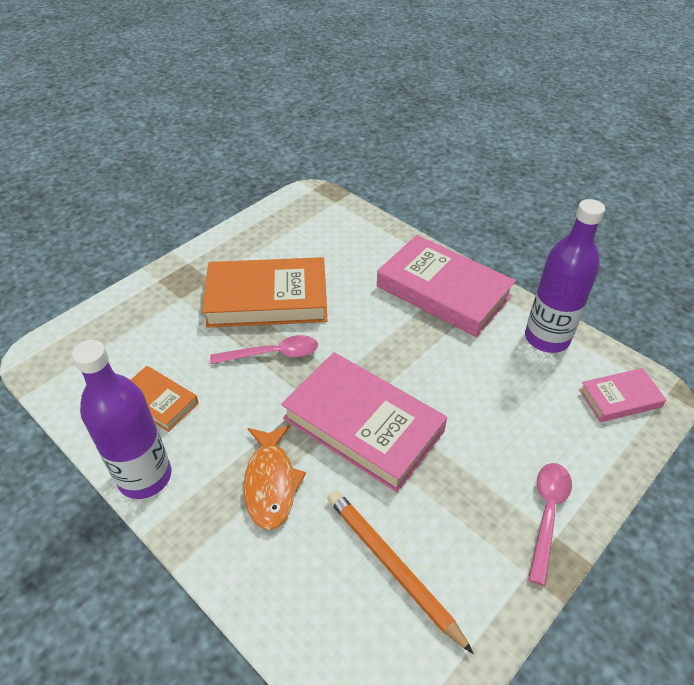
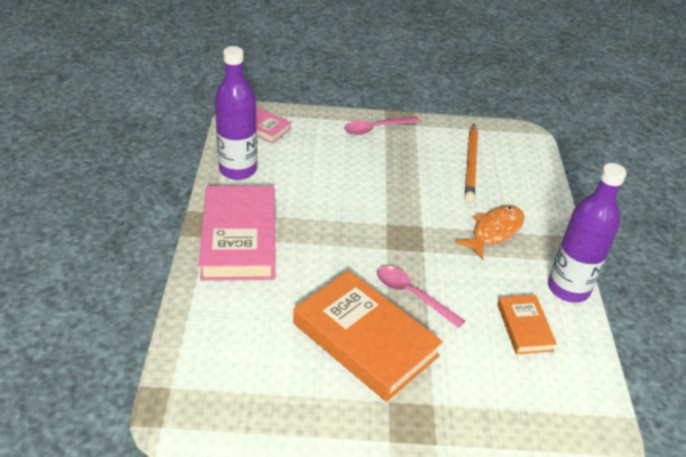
camera: 135 degrees left, 5 degrees down
pink book [281,352,447,492] -> none

